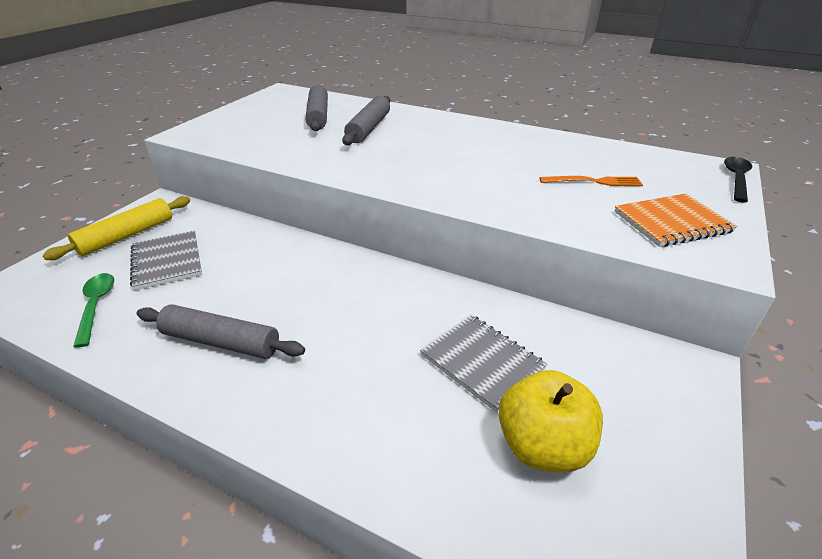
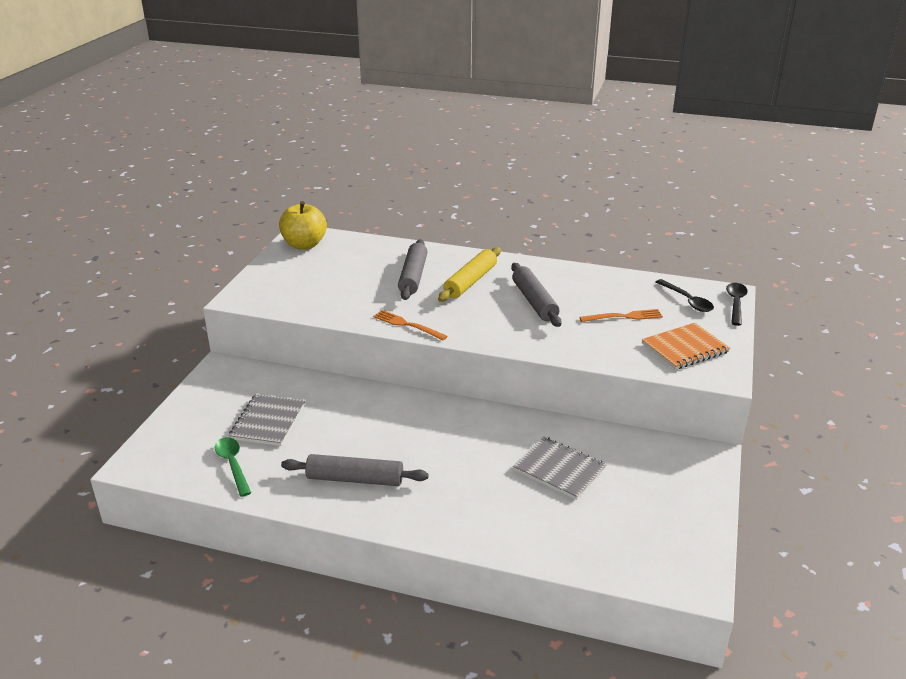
camera: 10 degrees left, 5 degrees down
yellow rolling pin [42,196,190,260] -> yellow rolling pin moved to [438,247,501,302]
grey notebook [130,231,202,290] -> grey notebook turned 45 degrees clockwise [229,394,305,446]
grey rolling pin [305,85,328,131] -> grey rolling pin moved to [511,263,562,327]
yellow apple [499,370,603,472] -> yellow apple moved to [279,201,327,250]
none -> orange fork [373,310,448,340]
none -> black spoon [656,279,714,312]

